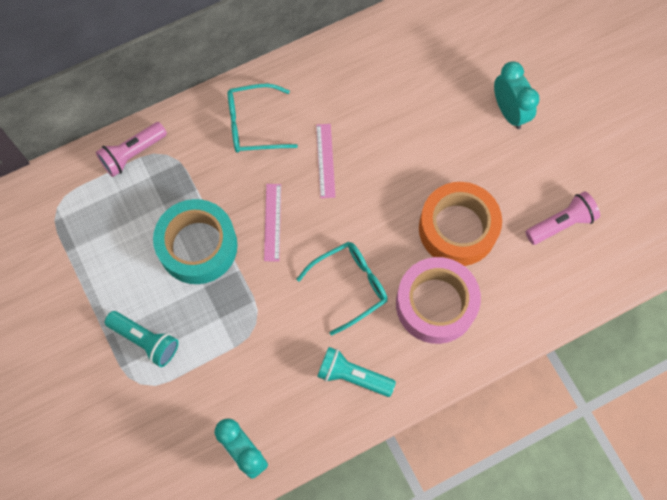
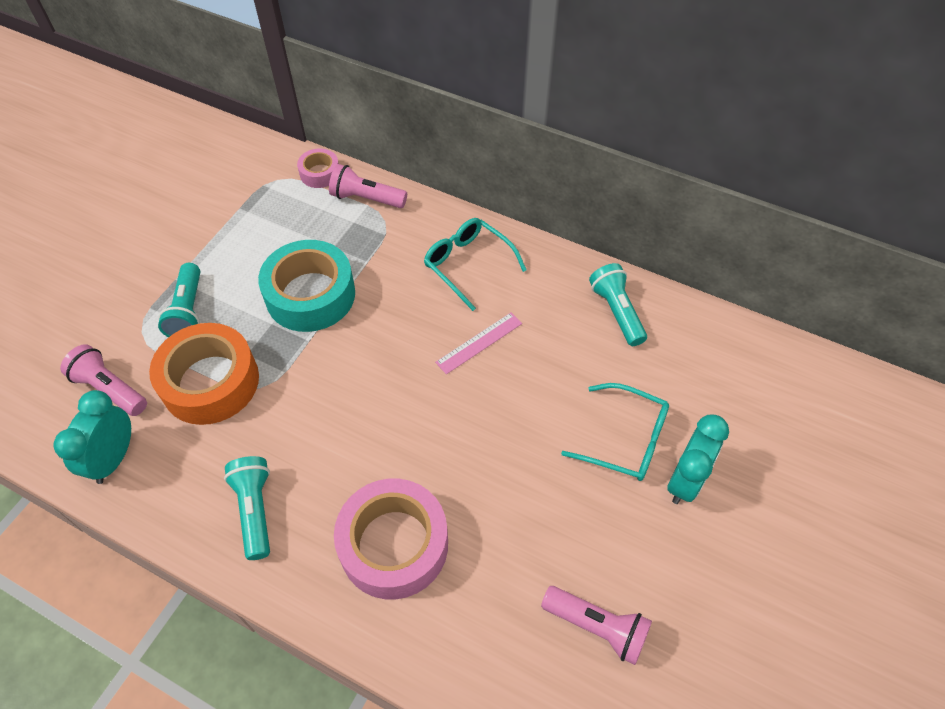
camera: 55 degrees right, 15 degrees down
pink ruler [264,184,281,261] -> none
turquoise glasses [296,241,388,336] -> turquoise glasses moved to [561,383,669,481]
orange tape [419,182,502,266] -> orange tape moved to [149,323,259,425]
none -> pink flashlight [60,344,147,416]
none -> pink tape [297,148,339,188]
none -> turquoise flashlight [589,263,647,346]

